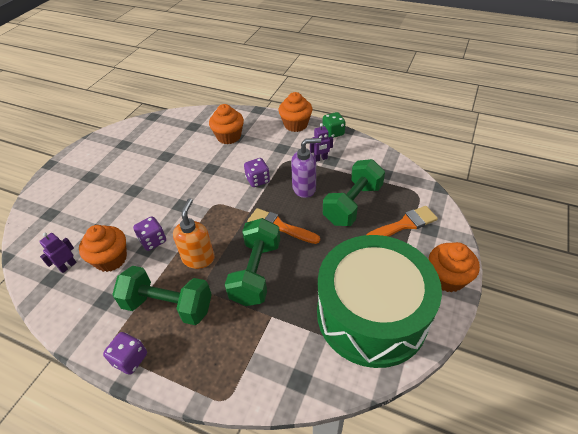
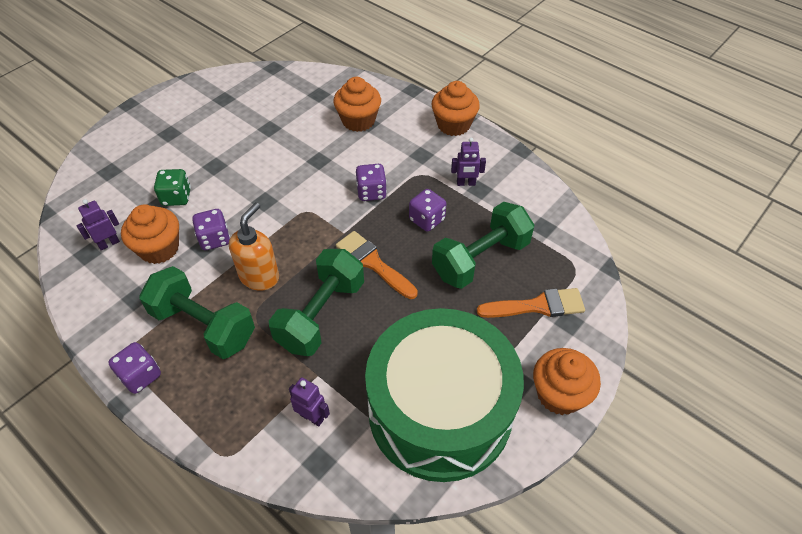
camera: 15 degrees right, 5 degrees up
purple soap dispenser [291,138,321,198] -> purple dice [409,189,446,232]
green dice [322,112,346,138] -> green dice moved to [154,169,191,206]
none -> purple robot [289,377,330,427]

